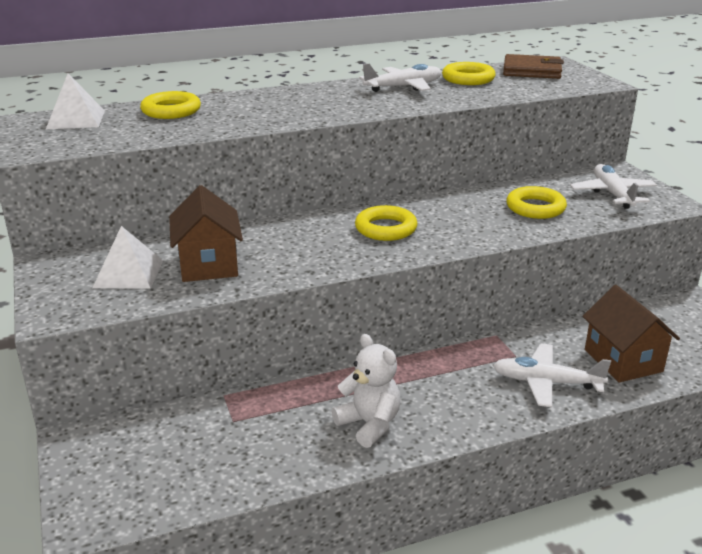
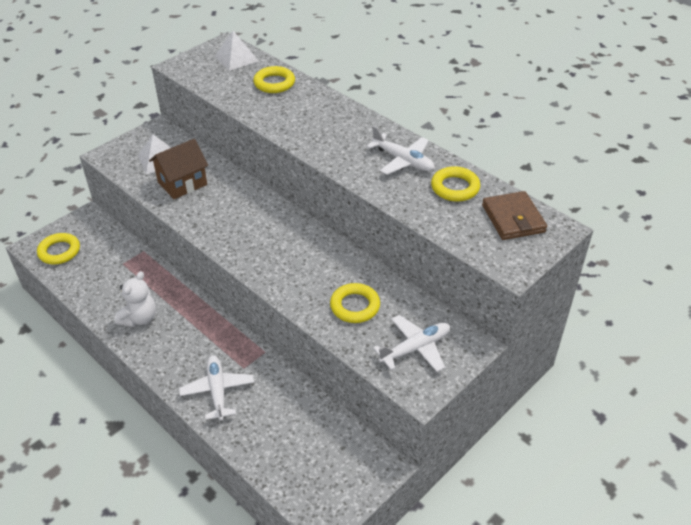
camera: 65 degrees right, 15 degrees up
yellow ring [355,205,417,241] -> yellow ring moved to [37,233,80,265]
brown house [582,285,680,382] -> none

